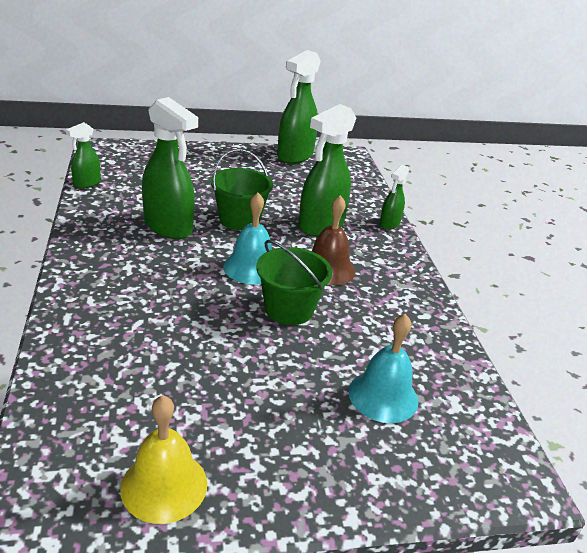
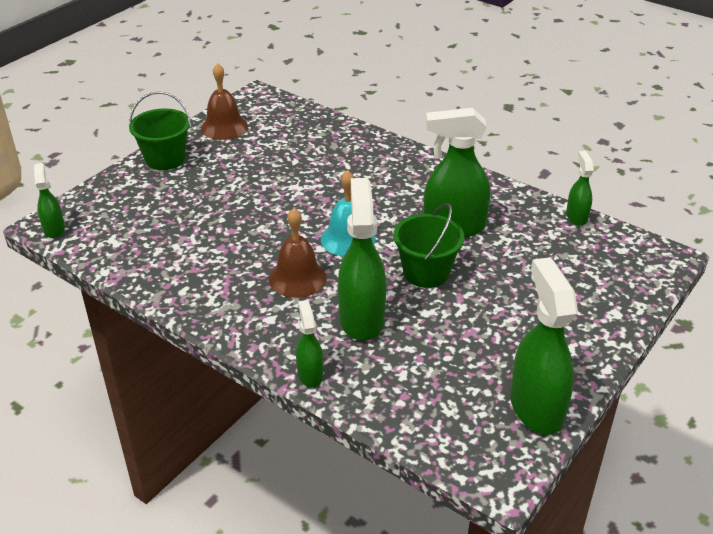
camera: 140 degrees right, 5 degrees up
yellow bell [120,395,207,524] -> brown bell [201,63,248,140]
green bucket [256,240,332,325] -> green bucket moved to [129,91,191,170]
turquoise bell [349,314,418,423] -> none
none -> green spray bottle [34,163,65,238]

